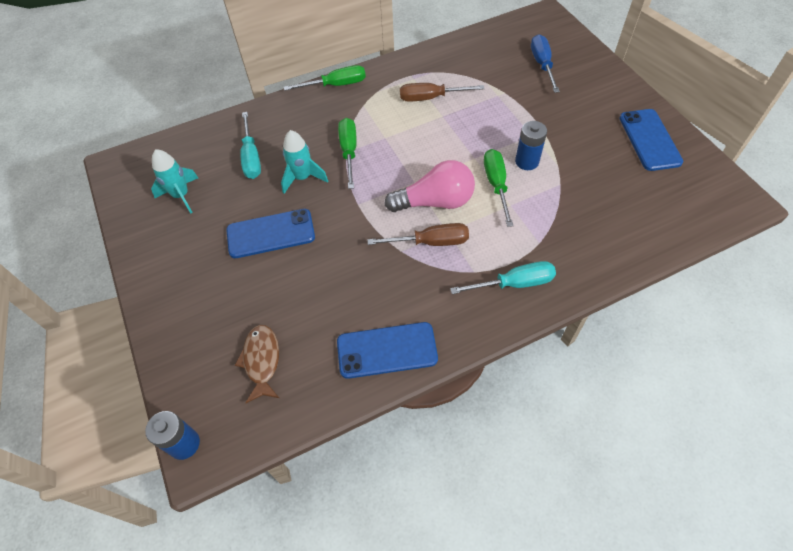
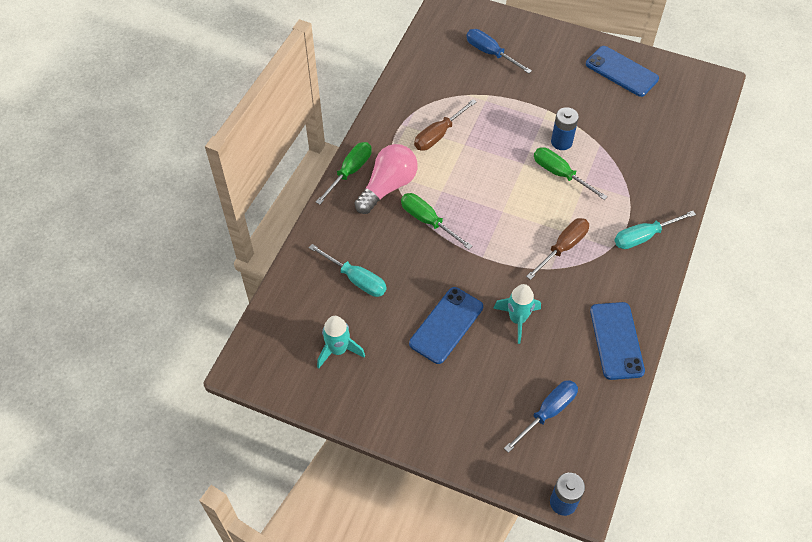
camera: 45 degrees left, 0 degrees up
brown fish [235,325,279,403] -> blue screwdriver [504,380,578,453]
turquoise rocket [281,130,328,194] -> turquoise rocket moved to [493,284,541,344]
blue phone [337,322,438,379] -> blue phone turned 45 degrees counterclockwise [590,302,645,380]
pink light bulb [384,160,475,212] -> pink light bulb moved to [355,144,418,214]
turquoise screwdriver [450,261,556,294] -> turquoise screwdriver turned 150 degrees counterclockwise [614,211,696,249]

